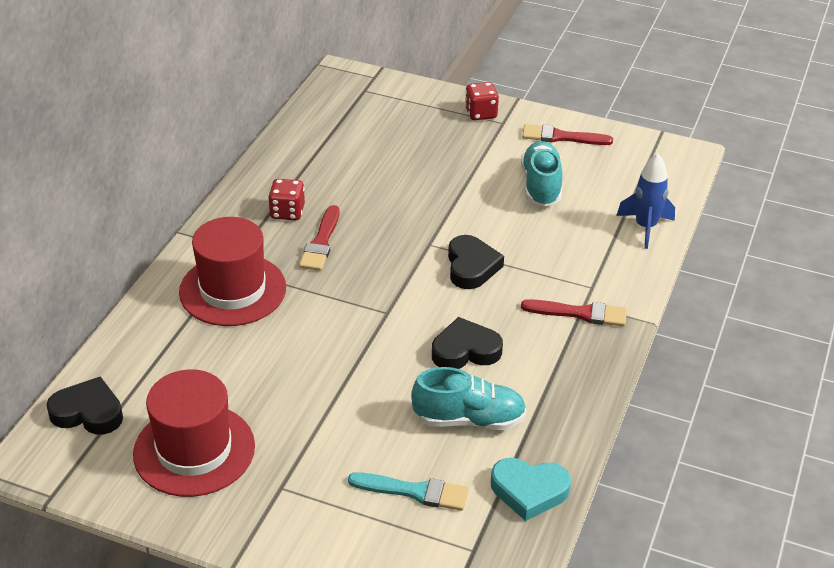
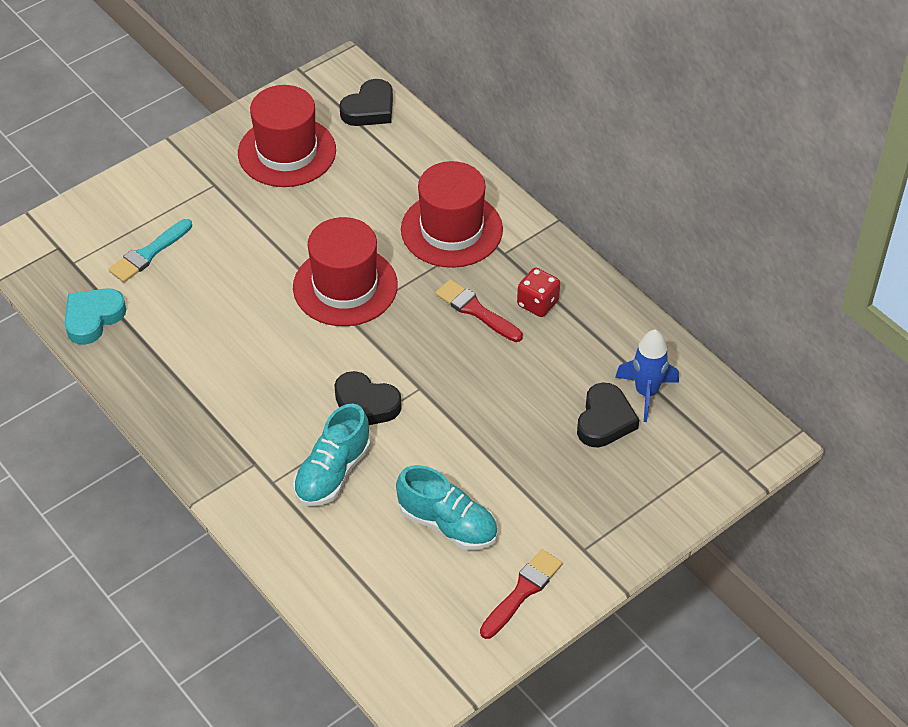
camera: 120 degrees right, 10 degrees up
turquoise shoe [411,367,527,430] -> turquoise shoe moved to [293,403,371,506]
black heart [432,317,503,369] -> black heart moved to [577,383,639,447]
red dice [465,82,499,120] -> none
red brush [521,299,627,326] -> none
blue rocket [616,154,675,249] -> blue rocket moved to [615,329,679,422]
none -> red hat [293,217,398,326]

